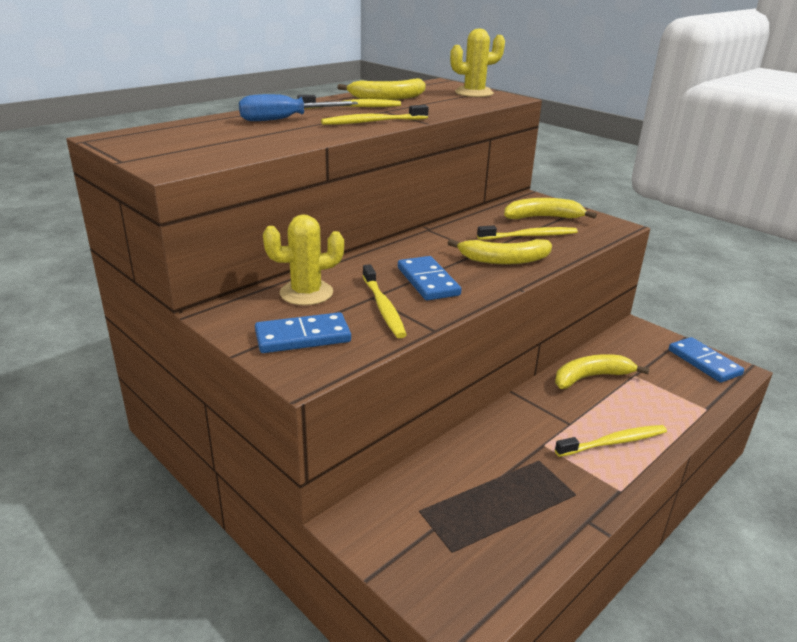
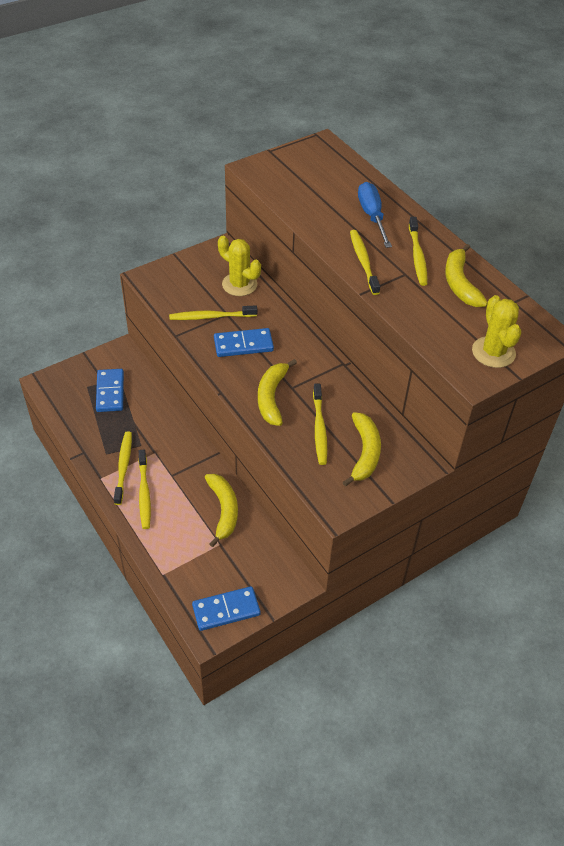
camera: 100 degrees right, 20 degrees up
blue domino [255,312,351,353] -> blue domino moved to [96,369,124,412]
yellow cactus [263,214,344,305] -> yellow cactus turned 45 degrees counterclockwise [218,236,261,296]
none -> yellow toothbrush [114,431,132,505]

